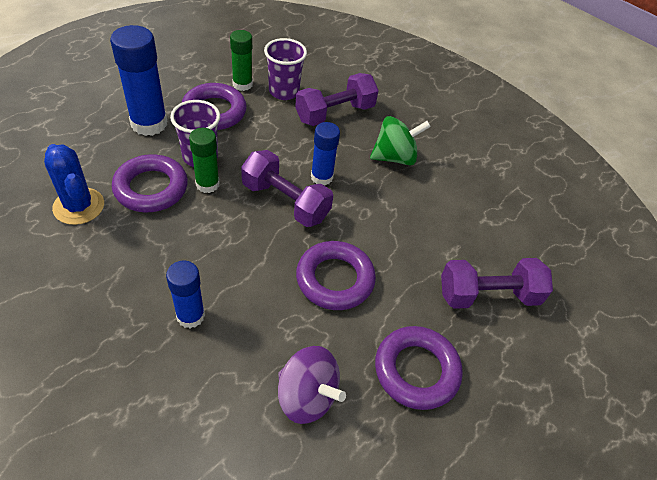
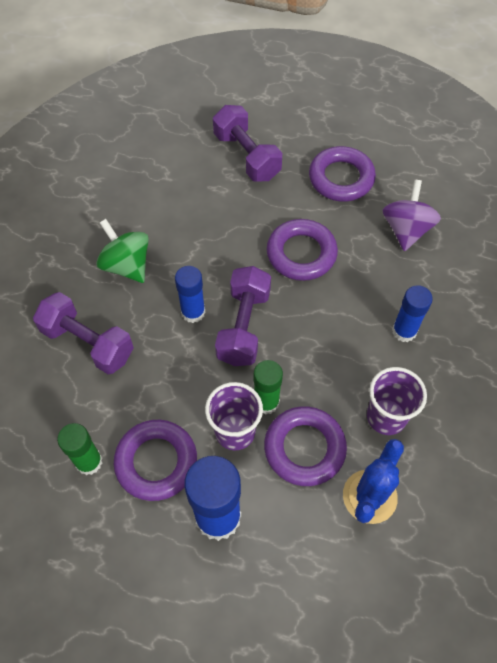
camera: 110 degrees left, 10 degrees up
purple cup [264,38,307,100] -> purple cup moved to [367,367,427,435]

